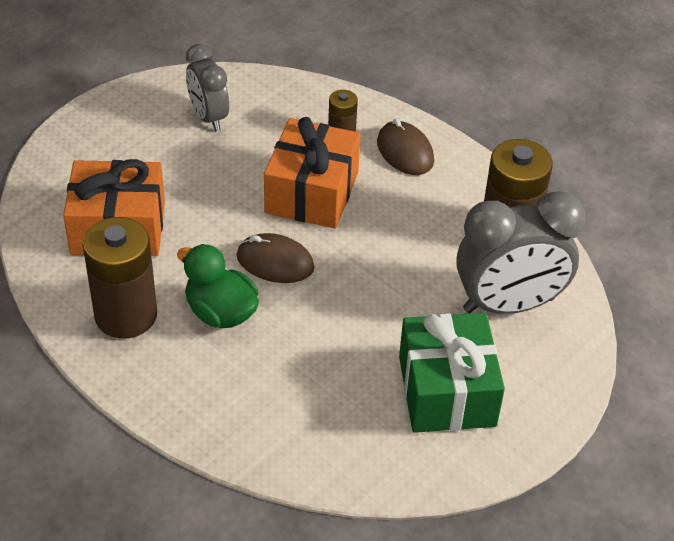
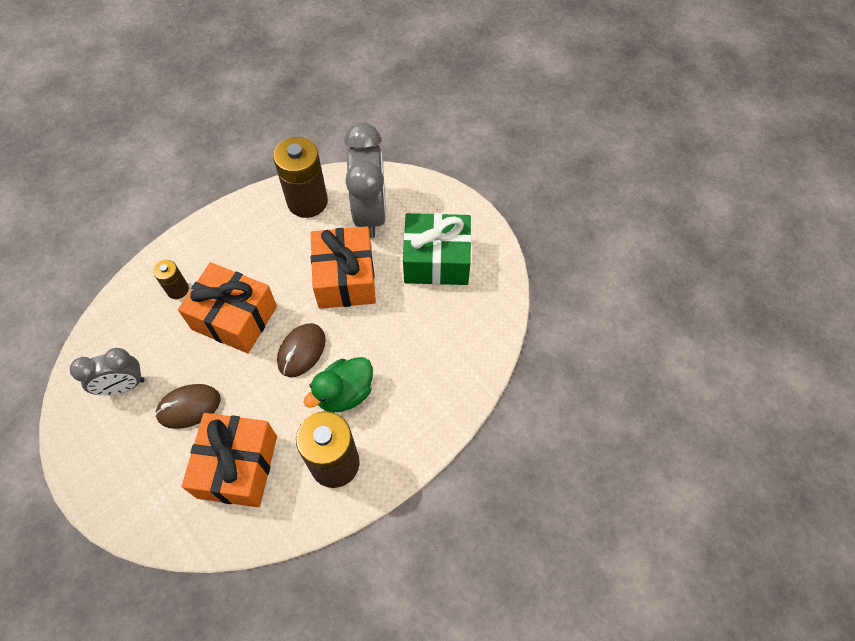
camera: 80 degrees left, 15 degrees up
brown mouse [377,119,434,175] -> brown mouse moved to [155,384,221,429]
none -> orange gift [311,226,376,309]

